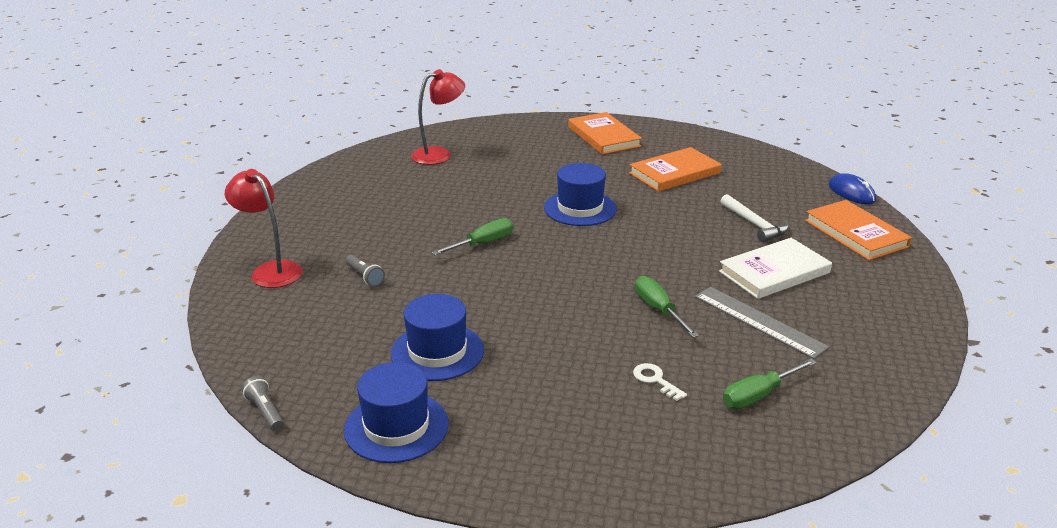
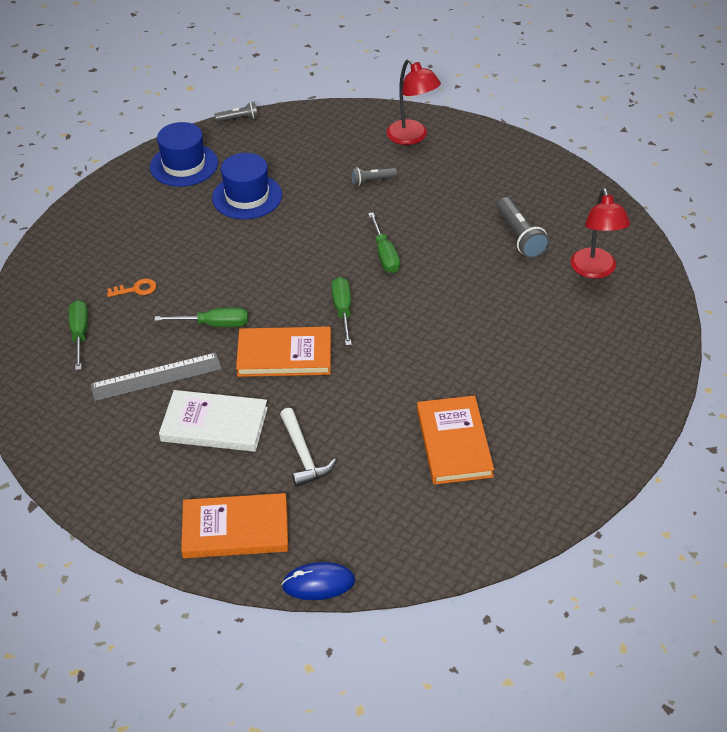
camera: 115 degrees right, 15 degrees up
red lamp [225,169,303,288] -> red lamp turned 75 degrees clockwise [387,59,441,145]
blue hat [544,163,617,226] -> none
orange book [568,112,642,154] -> orange book moved to [236,327,331,377]
white key [633,363,687,401] -> orange key [107,279,156,297]
white book [719,238,832,299] -> white book turned 75 degrees counterclockwise [159,390,268,452]
white hammer [720,194,790,242] -> white hammer turned 105 degrees counterclockwise [280,408,336,487]
none -> green screwdriver [331,277,352,346]
none -> grey flashlight [497,197,550,258]

